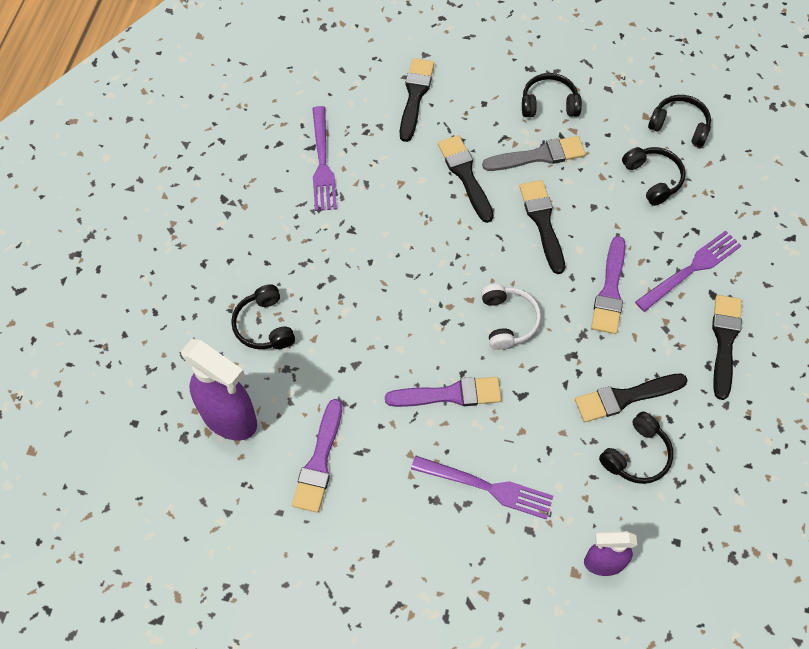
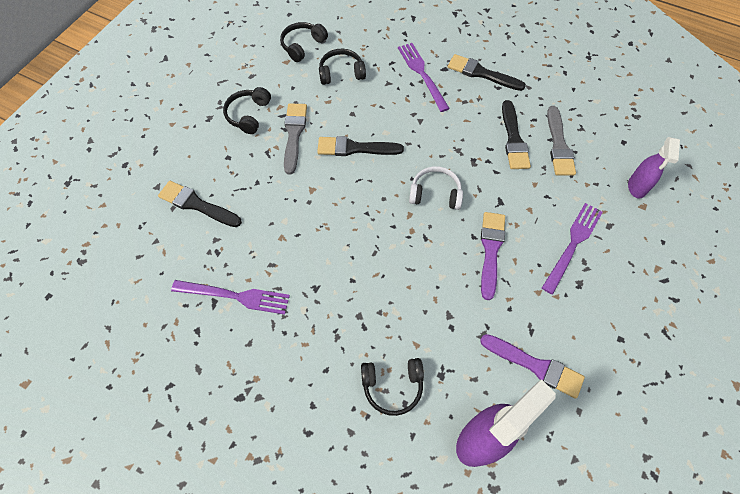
camera: 75 degrees left, 0 degrees up
black brush [438,135,494,223] -> none
purple brush [591,236,626,334] -> none
black headphones [599,412,673,484] -> grey brush [547,106,576,176]

